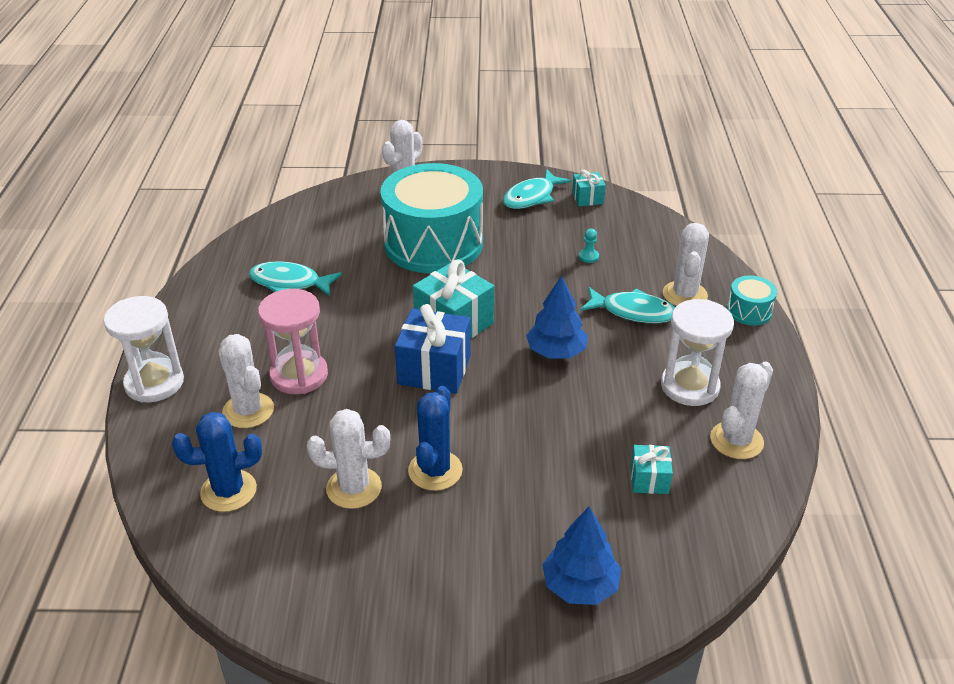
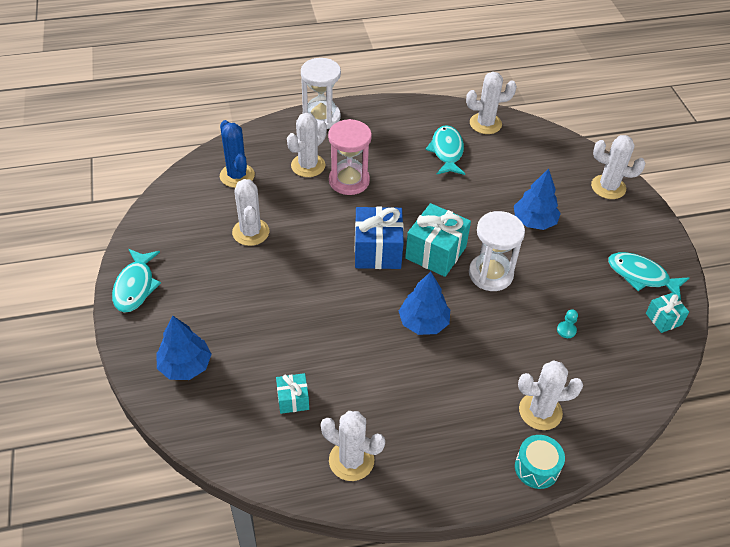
camera: 75 degrees right, 10 degrees up
turquoise drum [380,163,483,273] -> blue tree [514,168,561,230]
blue cactus [408,386,463,491] -> none
turquoise fish [580,287,675,323] -> turquoise fish moved to [112,249,161,313]
white hourglass [661,299,734,406] -> white hourglass moved to [469,211,525,291]
none -> white cactus [466,72,517,134]

